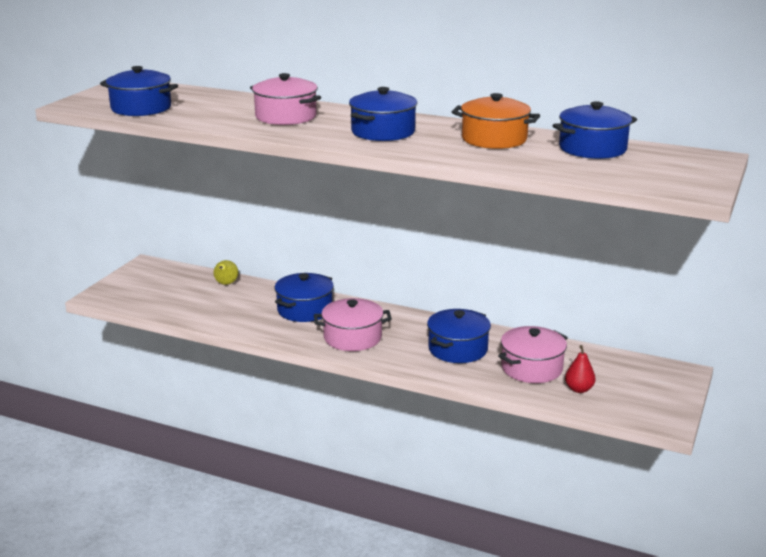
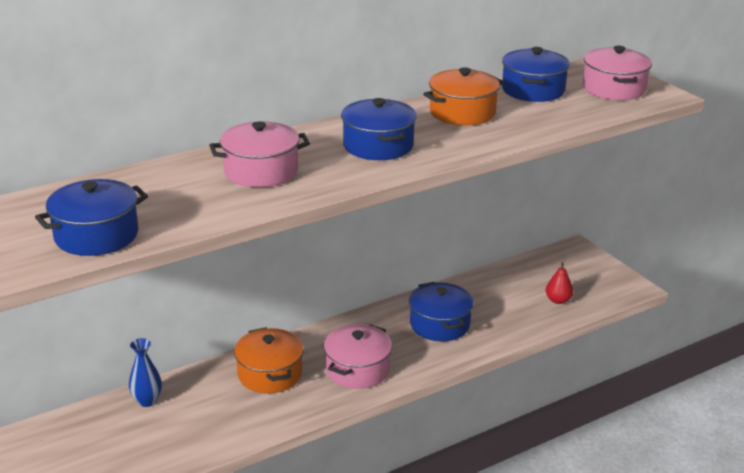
camera: 55 degrees left, 5 degrees up
yellow pear [214,260,238,285] -> blue vase [129,338,162,407]
blue pot [275,273,334,322] -> orange pot [234,327,304,394]
pink pot [498,326,568,383] -> pink pot moved to [583,46,652,100]

